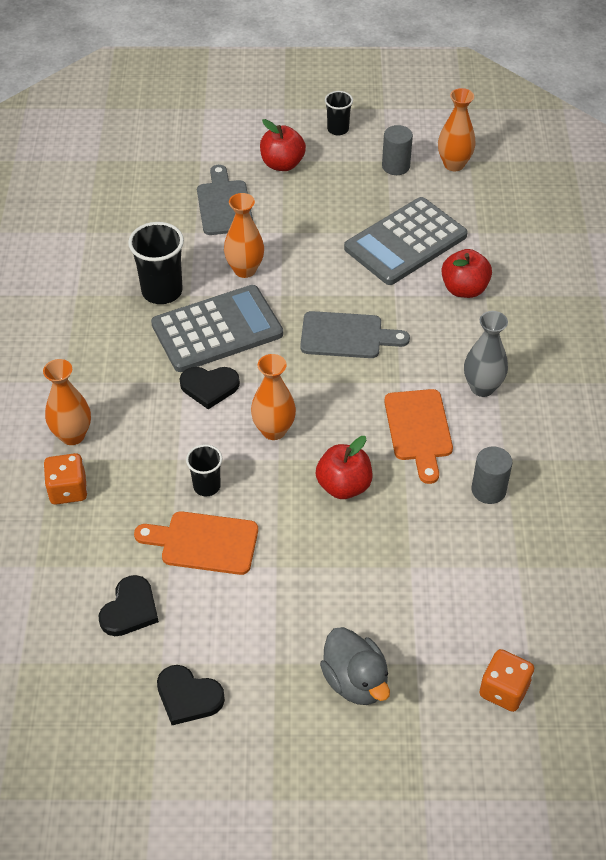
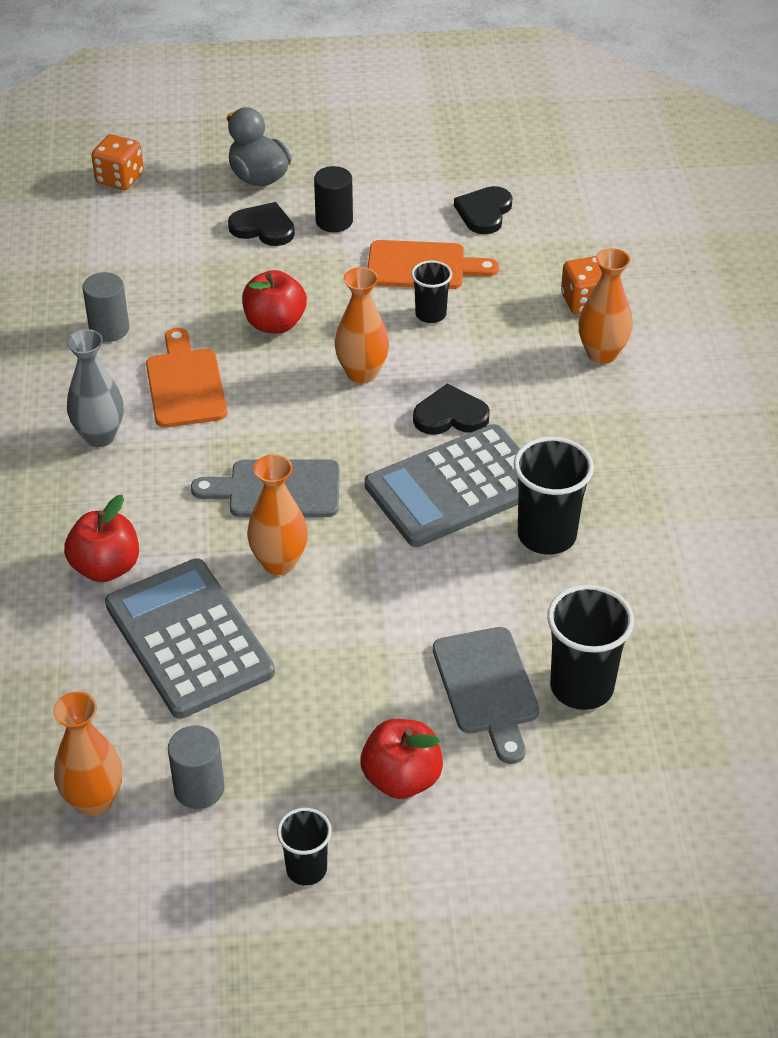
camera: 175 degrees right, 5 degrees down
black heart [157,665,225,725] -> black heart moved to [228,202,295,246]
orange vase [224,193,264,278] -> orange vase moved to [247,454,308,575]
grey calculator [344,197,468,285] -> grey calculator turned 75 degrees counterclockwise [105,558,275,719]
none -> black cylinder [314,166,353,232]
none -> black cup [547,585,634,710]

